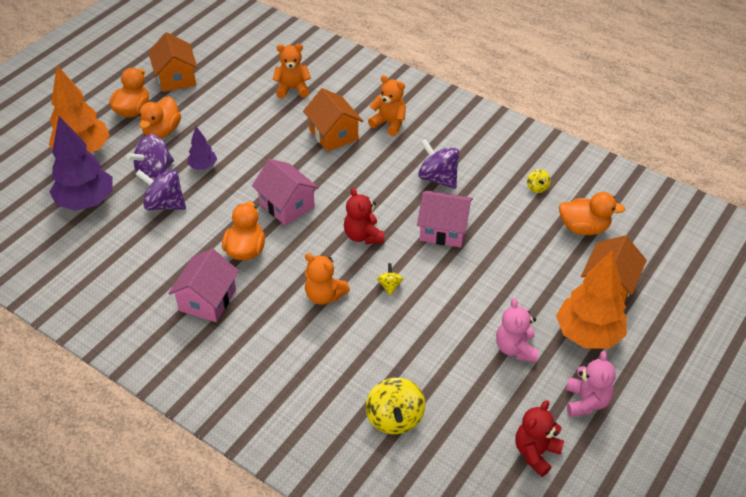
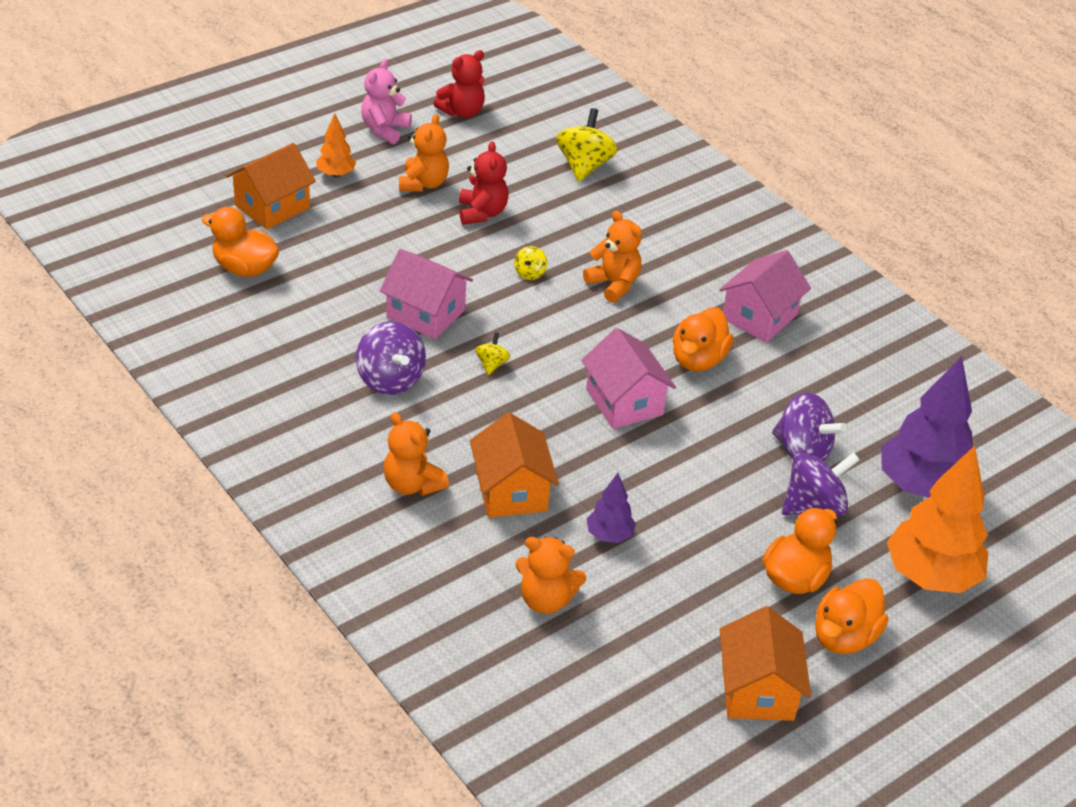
camera: 165 degrees left, 5 degrees down
purple tree [188,126,217,170] -> purple tree moved to [587,473,636,543]
red teddy bear [344,188,384,244] -> red teddy bear moved to [459,141,509,225]
pink teddy bear [496,298,539,362] -> orange teddy bear [399,114,449,192]
yellow spinning top [527,169,551,193] -> yellow spinning top moved to [475,332,510,375]
orange tree [556,251,627,348] -> orange tree [316,113,356,178], size x0.50

